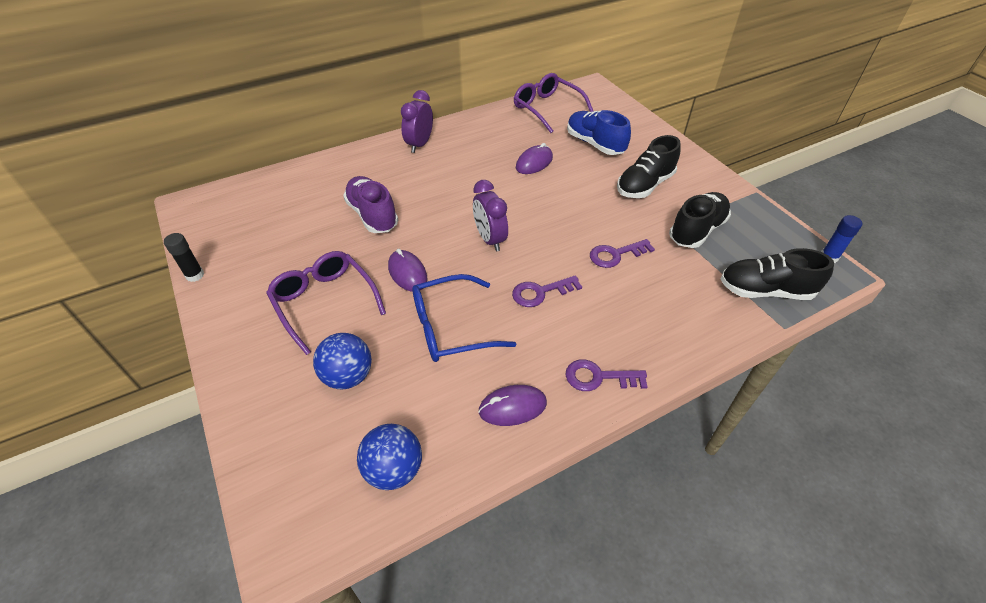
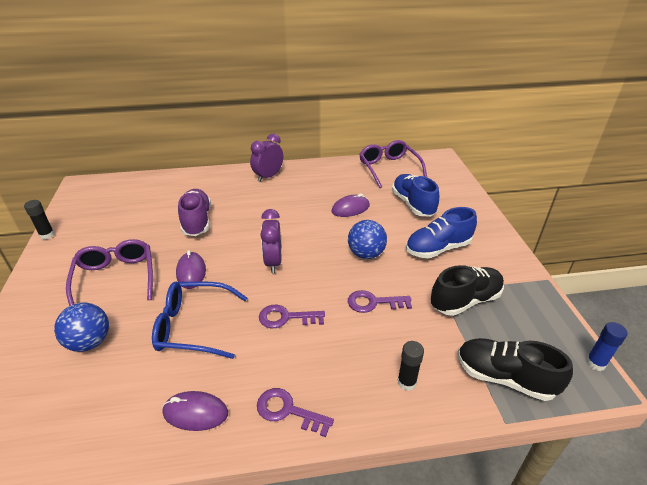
camera: 20 degrees right, 10 degrees down
blue ball [357,424,422,490] -> blue ball moved to [348,220,387,259]
black shoe [617,135,680,198] -> blue shoe [406,207,477,258]
none -> black glue stick [398,341,424,391]

